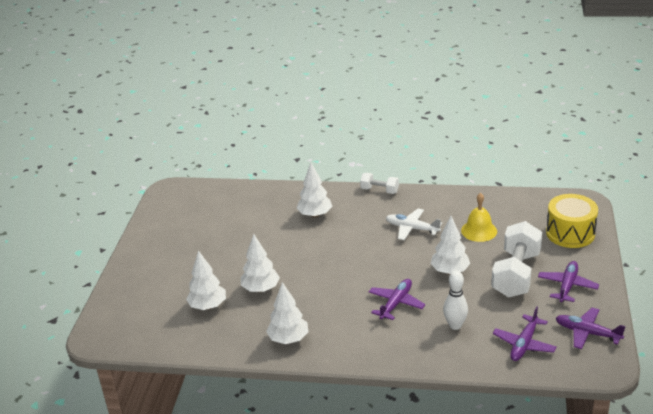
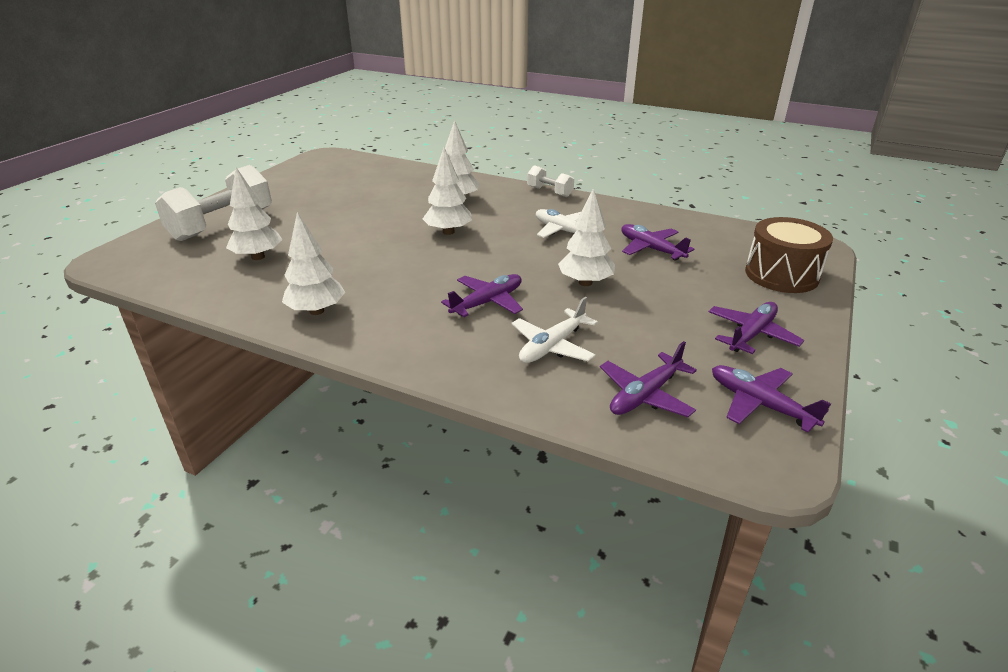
camera: 15 degrees right, 0 degrees up
white tree [241,234,280,292] -> white tree moved to [423,147,472,235]
white bowling pin [443,271,468,330] -> white plane [511,297,598,363]
yellow bell [461,193,497,242] -> purple plane [621,224,694,261]
white dumbbell [491,221,542,298] -> white dumbbell moved to [155,165,272,241]
yellow drum [546,194,598,248] -> brown drum [745,217,833,293]

